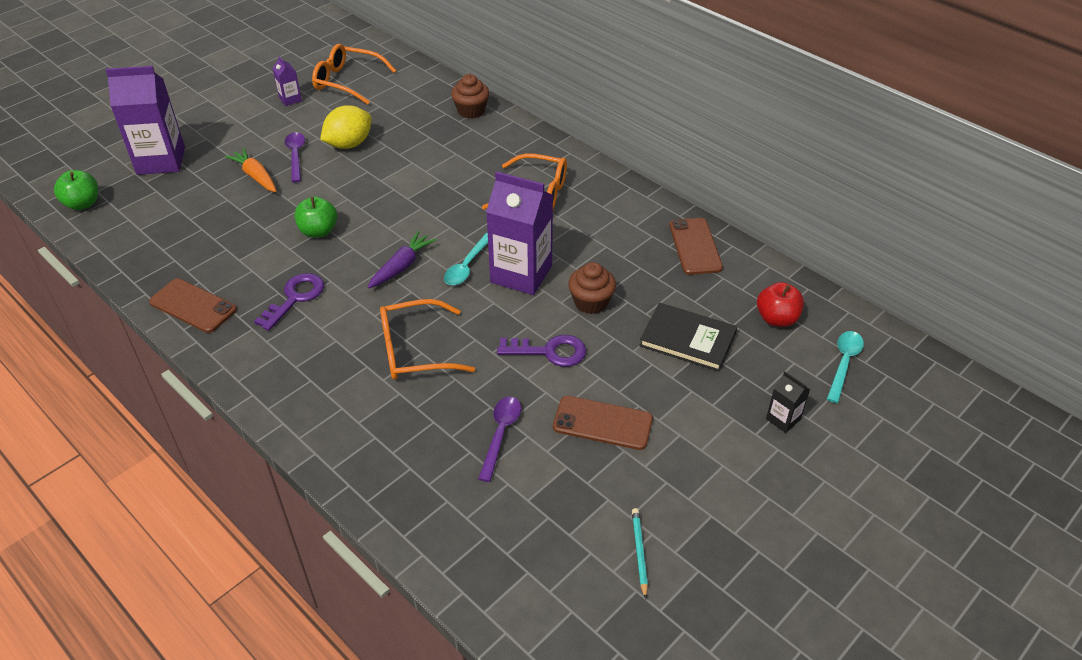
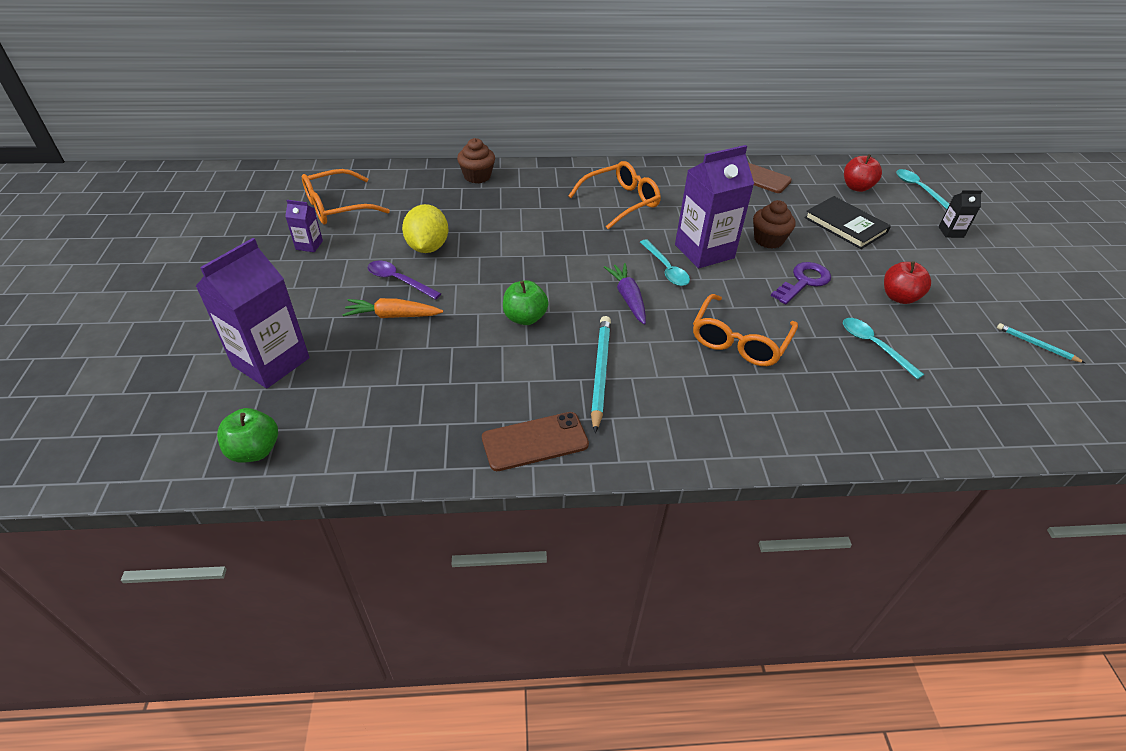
camera: 50 degrees left, 0 degrees up
purple key [254,273,324,331] -> turquoise pencil [591,316,611,433]
purple spoon [478,397,521,482] -> turquoise spoon [843,318,924,379]
brown phone [553,396,653,450] -> red apple [884,261,931,304]
black book [639,303,737,372] -> black book turned 75 degrees clockwise [804,196,891,249]

